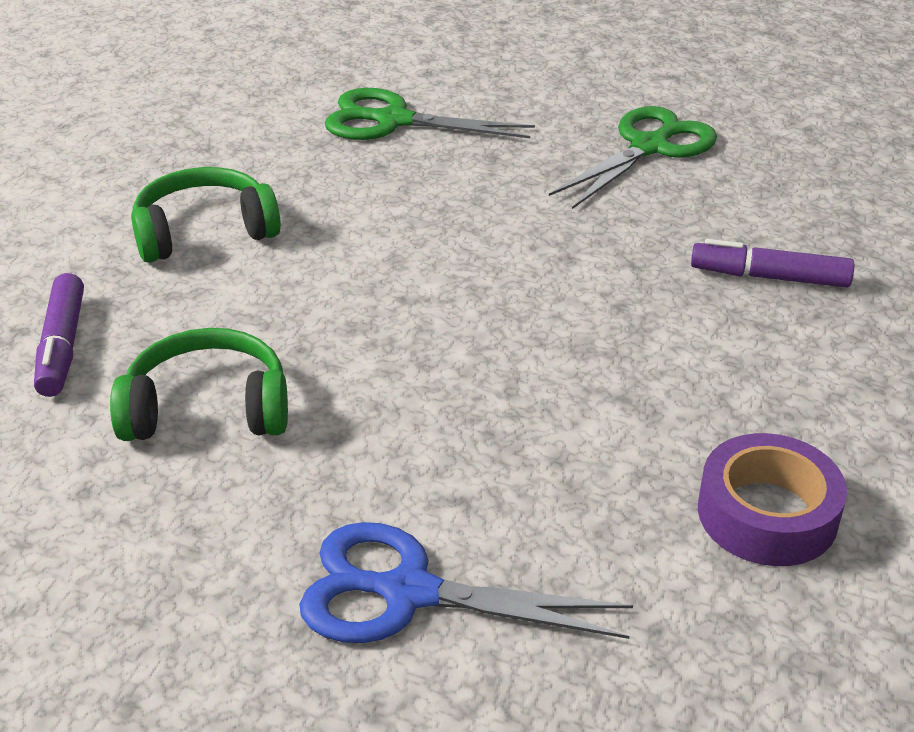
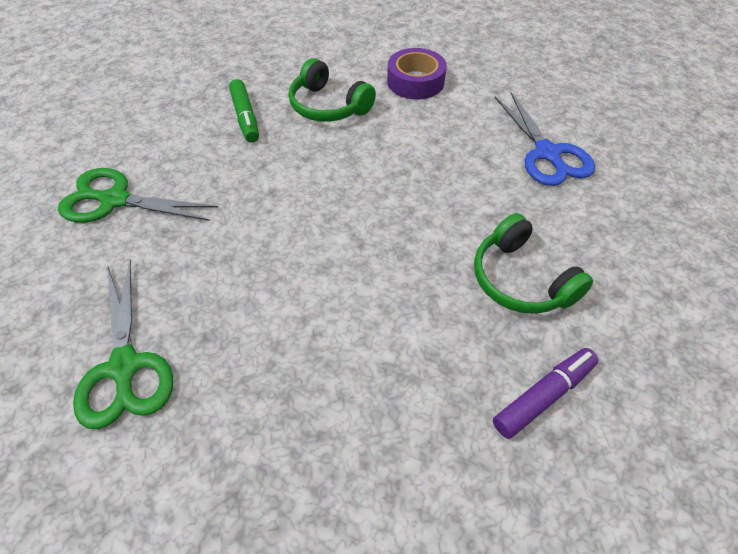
camera: 120 degrees left, 15 degrees up
green headphones [131,167,281,263] -> green headphones moved to [289,58,376,122]
purple marker [691,239,854,288] -> green marker [229,79,259,143]

